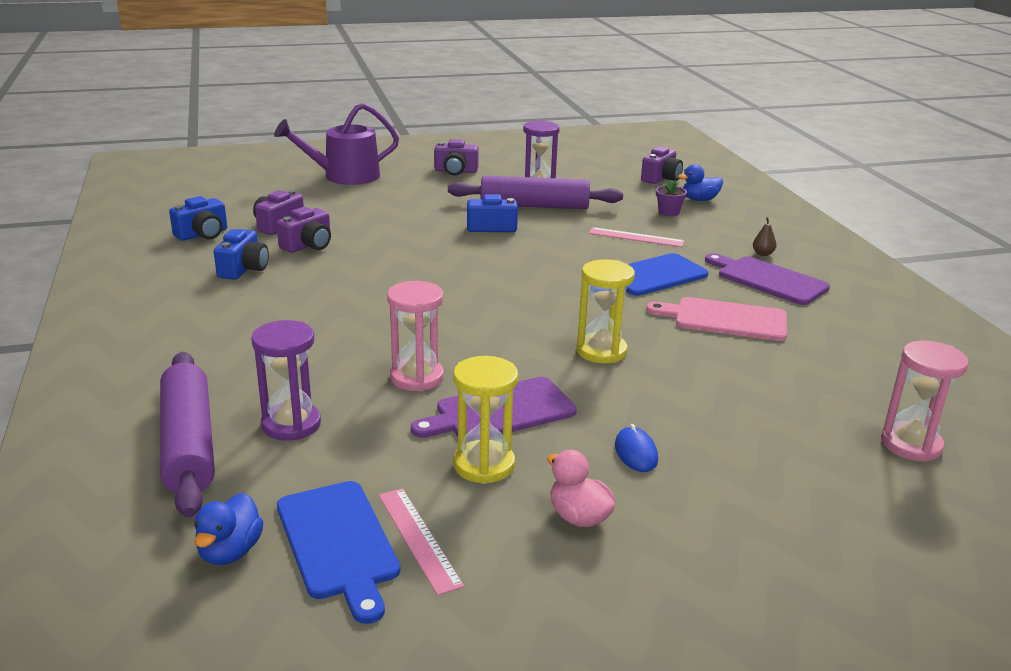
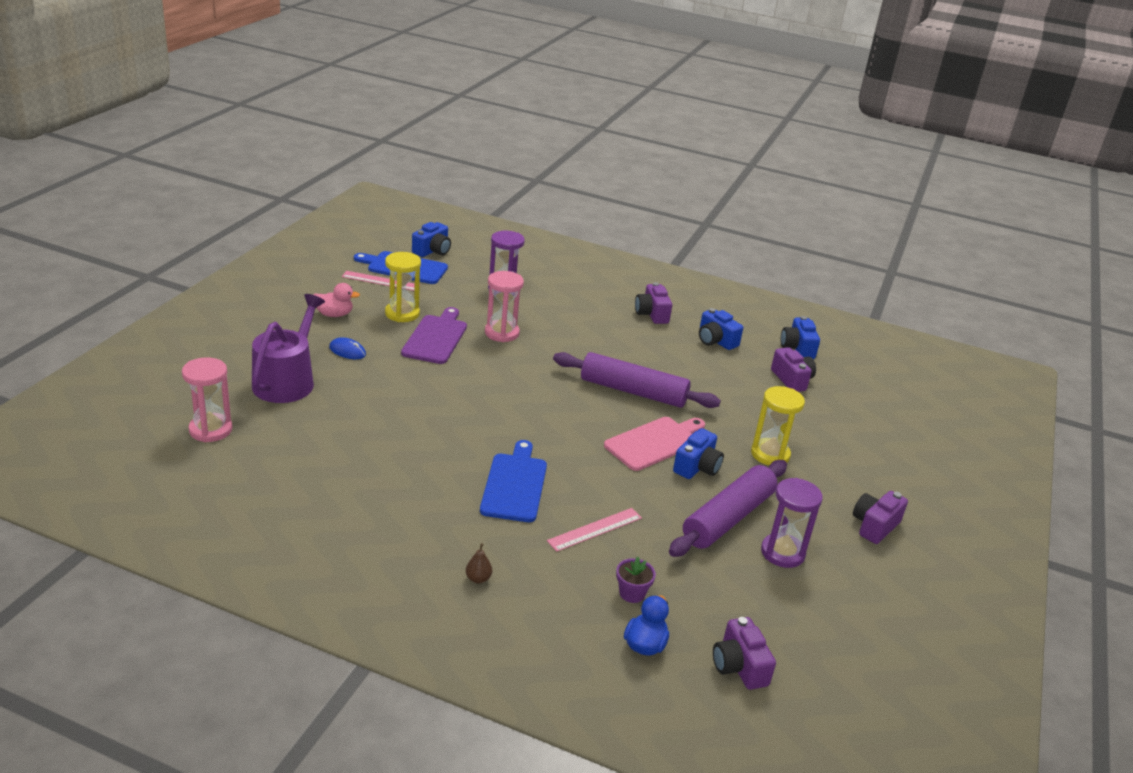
camera: 125 degrees right, 5 degrees up
purple rolling pin [160,352,215,518] -> purple rolling pin moved to [553,352,721,408]
blue duck [194,493,264,565] -> blue camera [412,222,451,257]
purple watering can [274,103,399,185] -> purple watering can moved to [252,294,325,403]
purple camera [277,207,331,253] -> purple camera moved to [635,282,672,324]
yellow hourglass [576,259,635,363] -> yellow hourglass moved to [751,386,805,466]
pink cutting board [646,297,787,341] -> pink cutting board moved to [604,417,705,471]
purple cutting board [705,253,830,305] -> none

